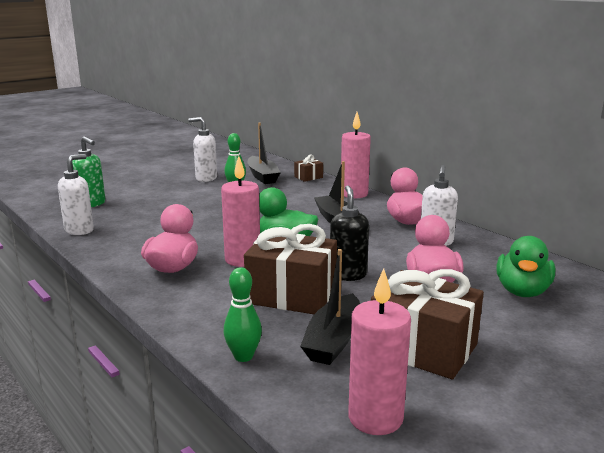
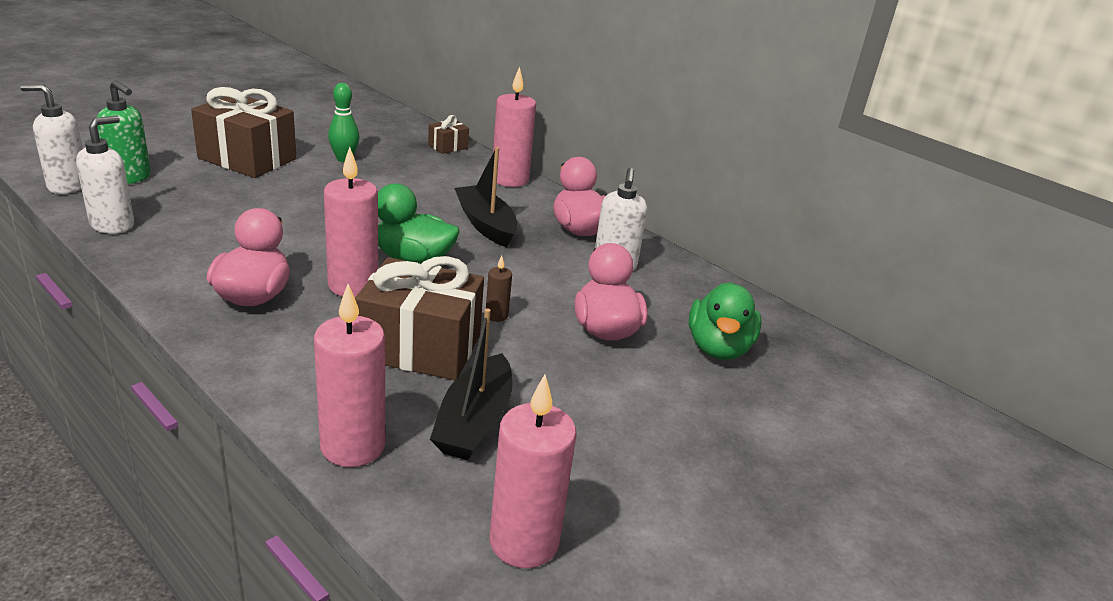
camera: 10 degrees left, 10 degrees up
white soap dispenser [188,117,217,182] -> white soap dispenser moved to [20,84,83,194]
green bowling pin [224,267,262,362] -> pink candle [314,284,385,467]
black boat [247,123,281,184] -> none
black soap dispenser [330,185,369,281] -> brown candle [486,256,512,322]
brown gift [371,269,484,379] -> brown gift moved to [191,87,296,178]

